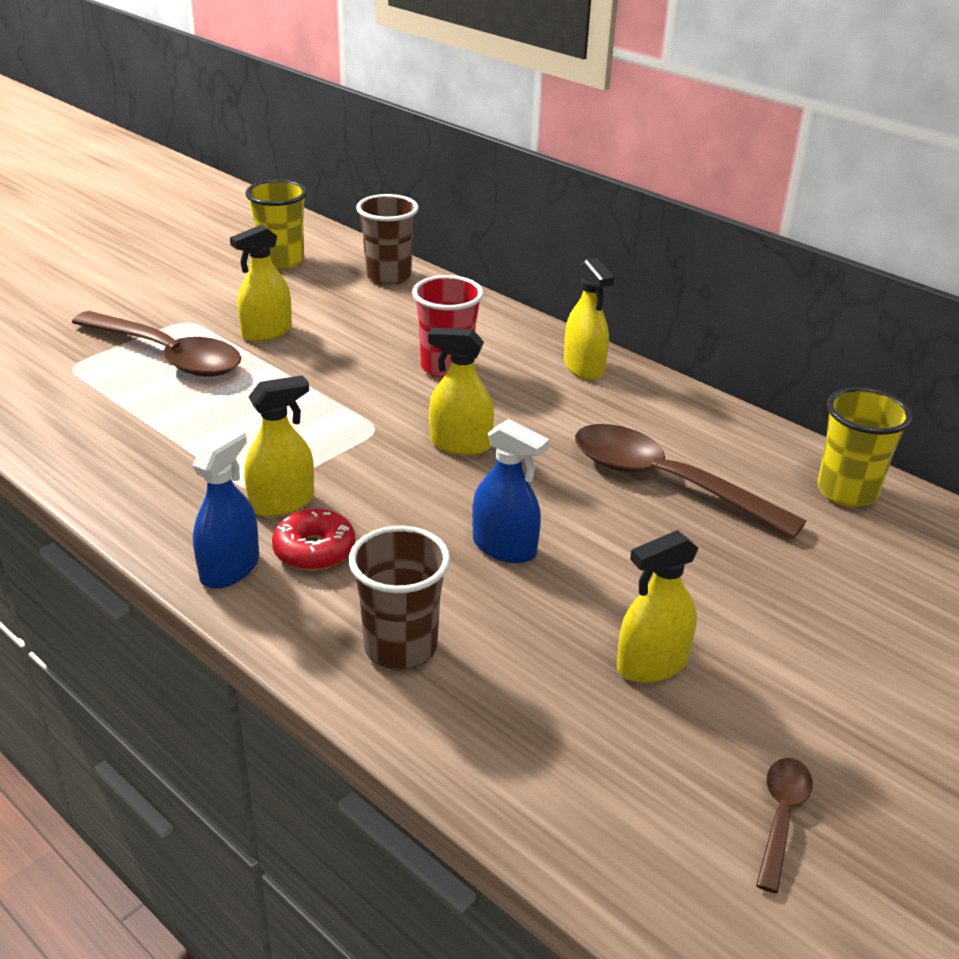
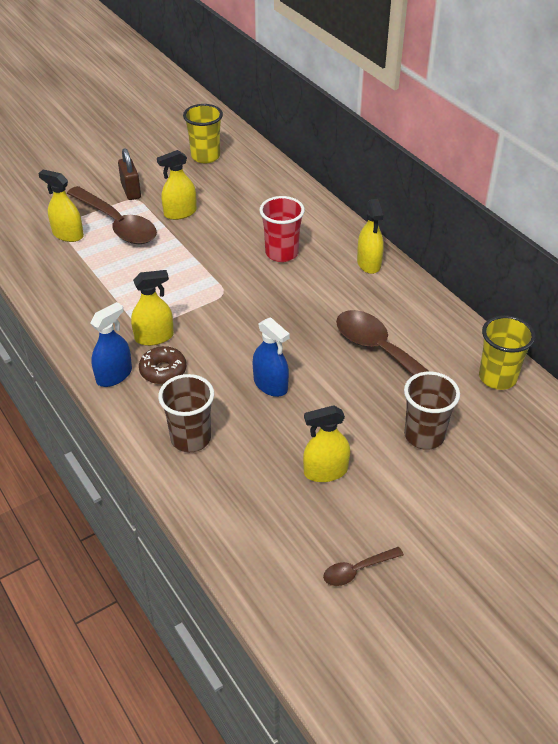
camera: 15 degrees right, 10 degrees up
red donut [272,509,356,571] -> brown donut [139,346,186,384]
brown cup [356,194,419,285] -> brown cup moved to [404,372,460,450]
yellow spray bottle [428,328,494,455] -> yellow spray bottle moved to [38,169,84,242]
brown spoon [756,758,813,893] -> brown spoon turned 150 degrees counterclockwise [323,547,404,586]
none -> brown padlock [118,148,141,200]

